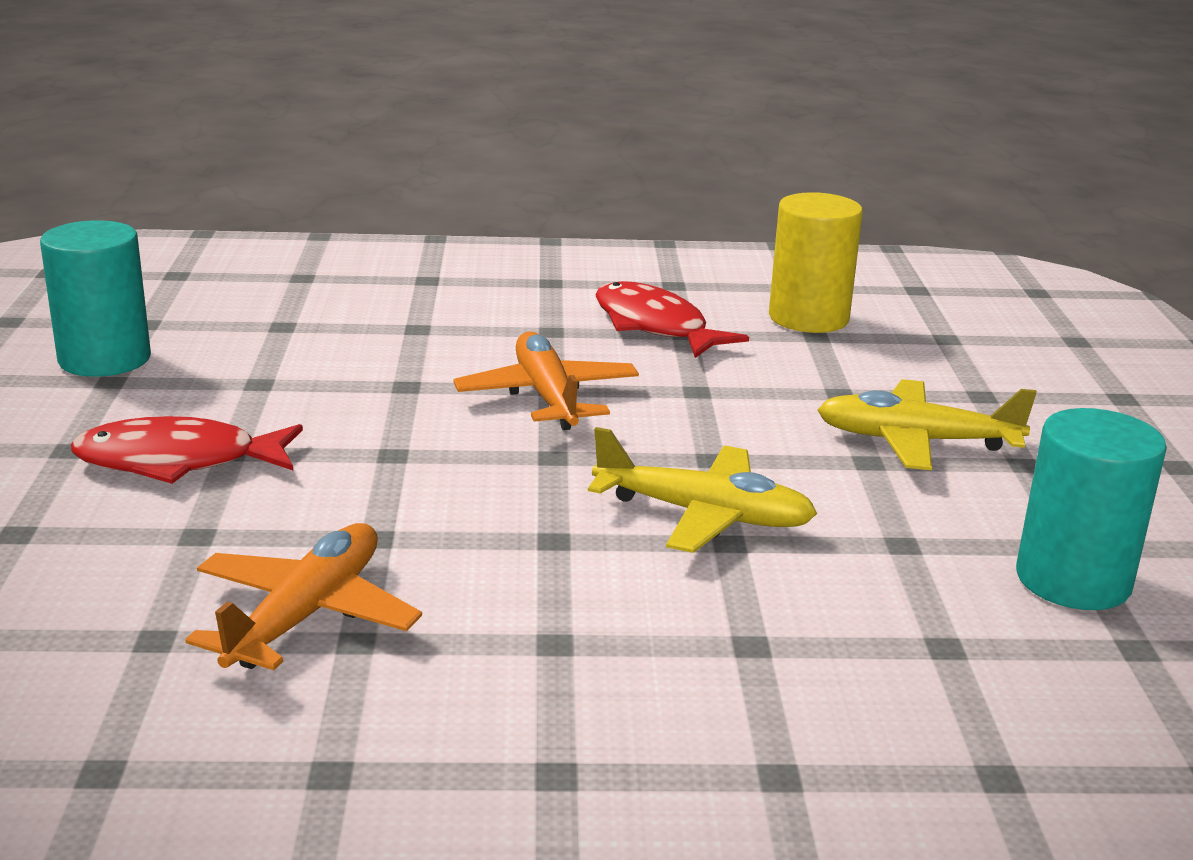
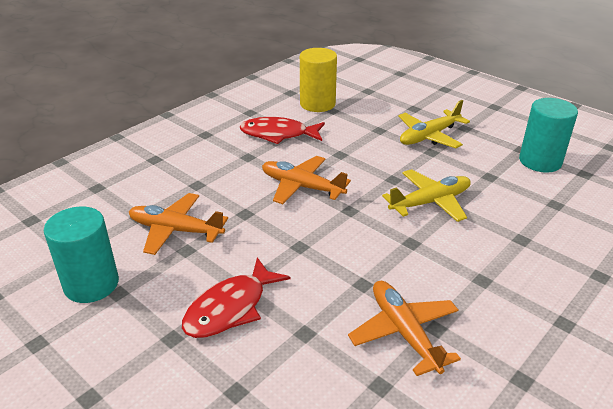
camera: 45 degrees left, 10 degrees up
none -> orange plane [129,193,228,255]

